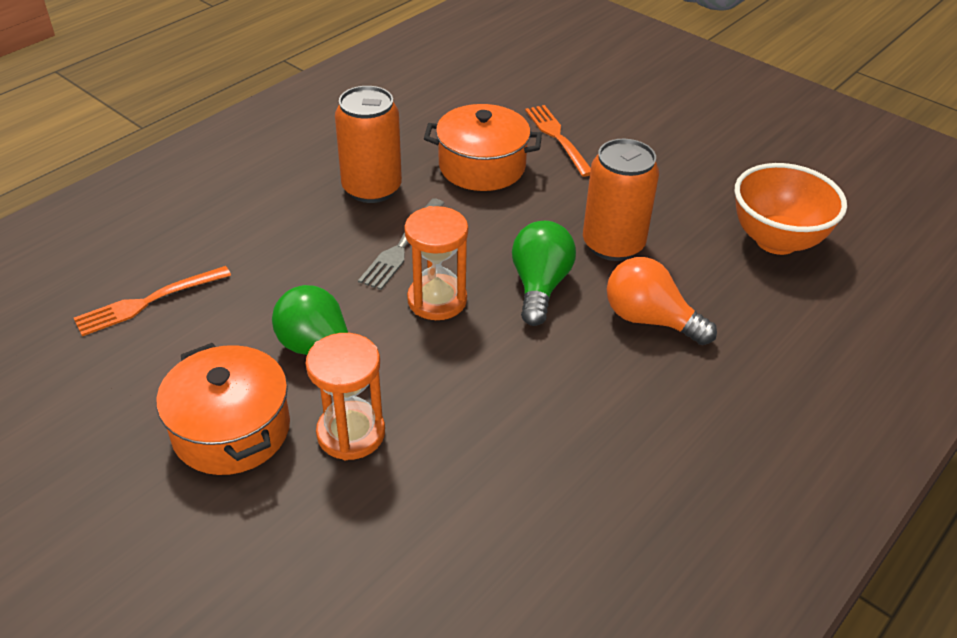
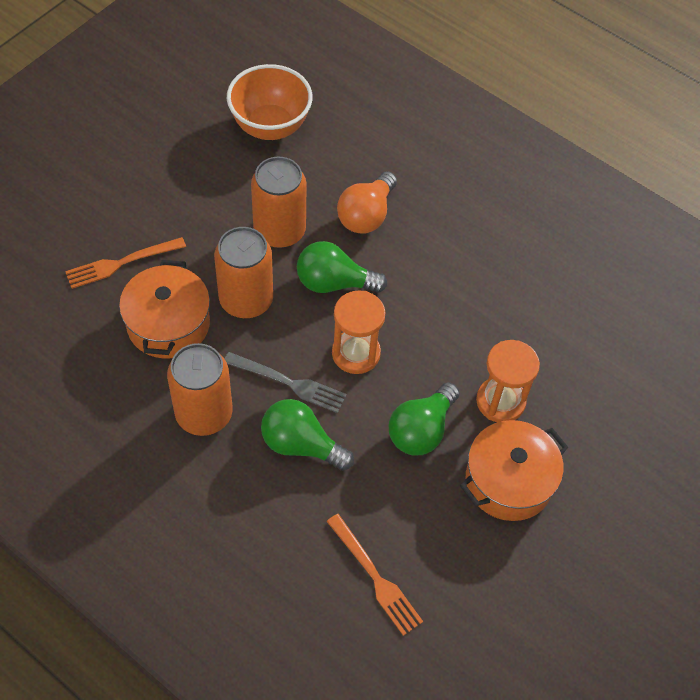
camera: 95 degrees left, 15 degrees up
none -> orange can [214,227,273,318]
none -> green light bulb [261,399,354,471]

